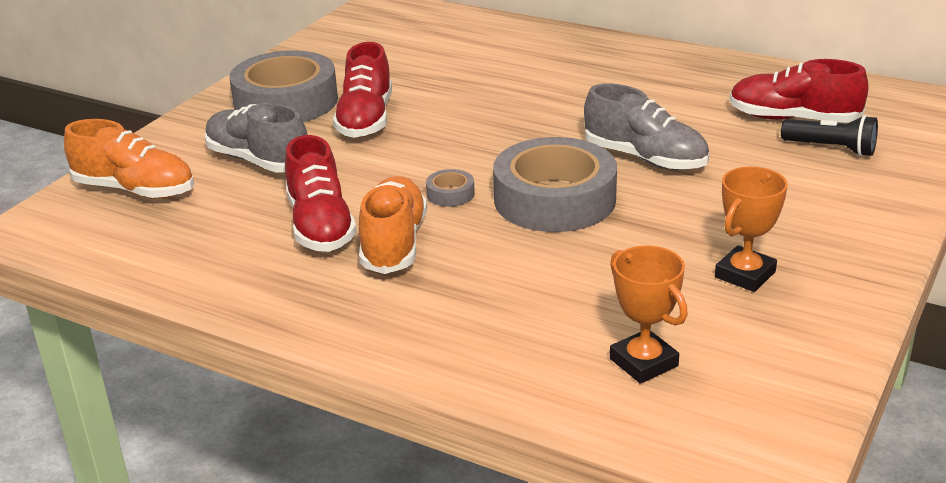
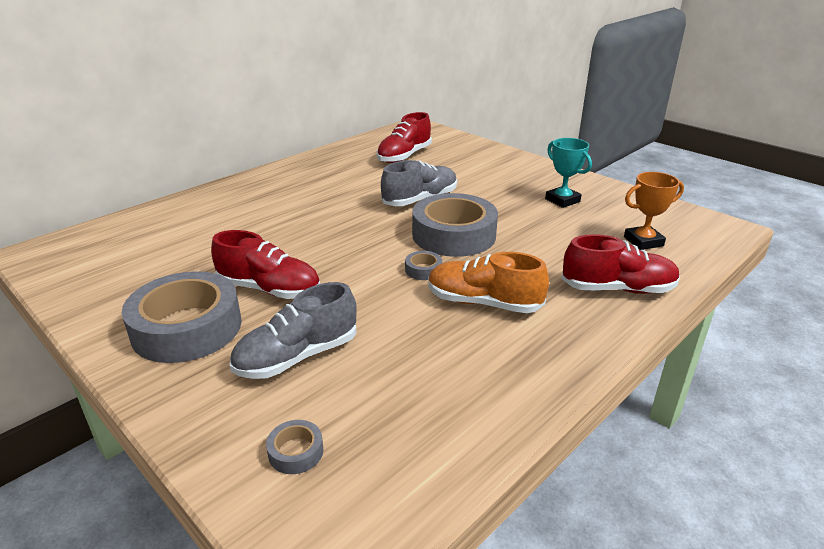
camera: 75 degrees left, 0 degrees up
orange shoe [64,119,194,199] -> grey tape [266,420,323,474]
red shoe [285,135,357,252] -> red shoe moved to [561,234,680,294]
orange trophy [715,167,788,292] -> turquoise trophy [545,138,592,208]
black flashlight [781,115,878,157] -> none

